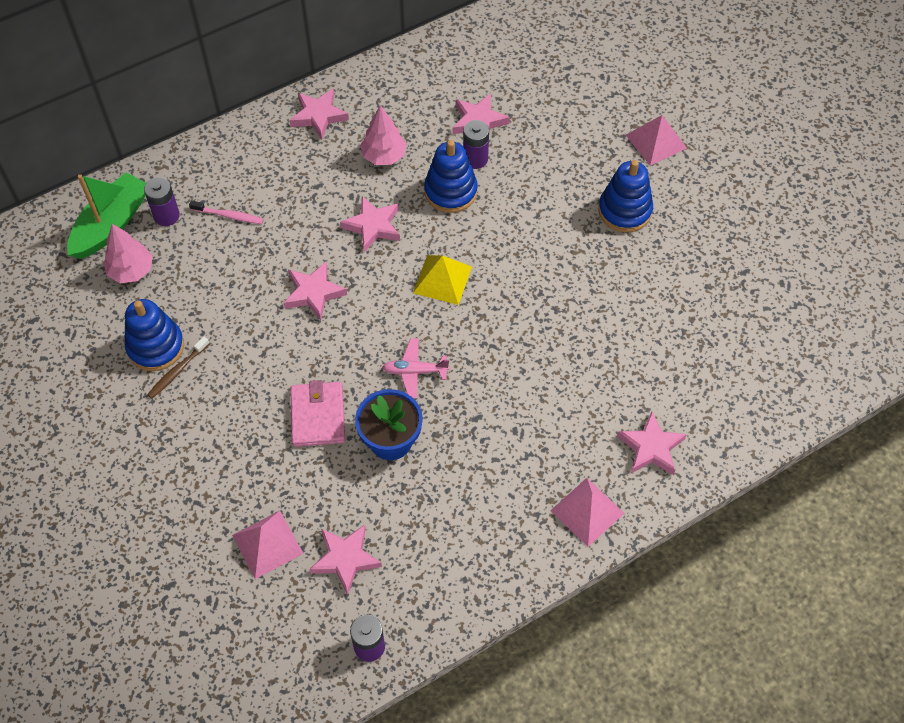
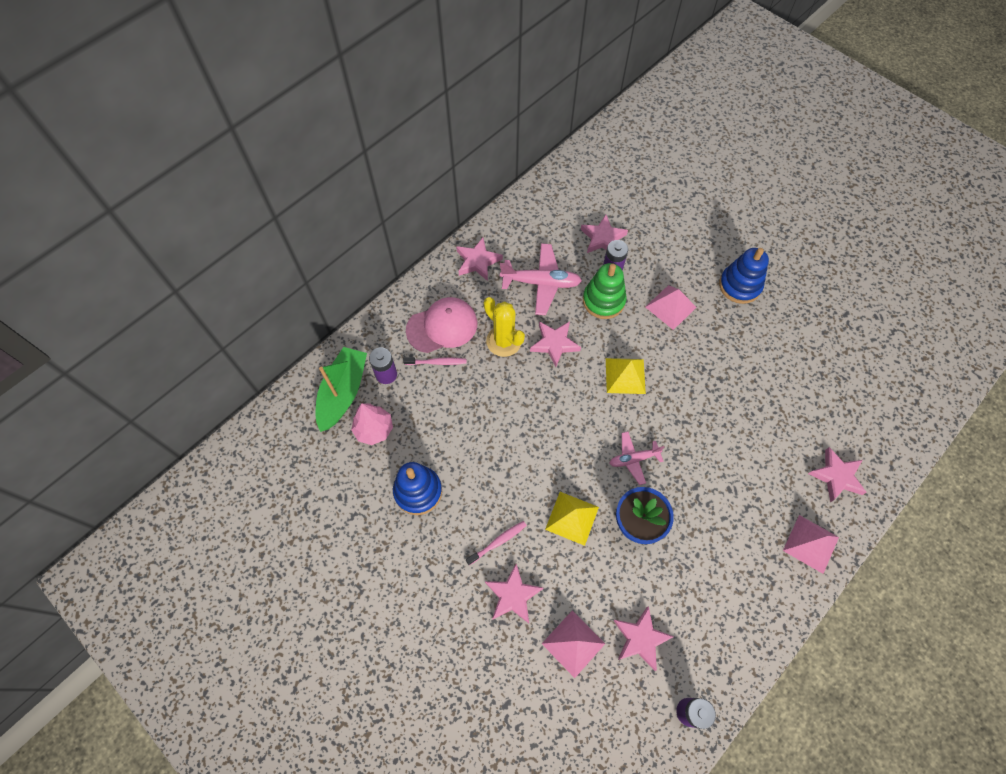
camera: 15 degrees left, 5 degrees up
brown toothbrush [147,337,209,398] -> none
pink star [284,261,347,320] -> pink star moved to [485,564,543,623]
pink wallet [290,380,345,447] -> yellow pyramid [545,492,599,546]
pink tree [360,105,407,165] -> pink plane [500,243,582,315]
blue stacking toy [424,140,478,213] -> green stacking toy [583,263,627,319]
pink pyramid [626,115,687,166] -> pink pyramid moved to [645,285,697,330]
none -> pink cap [406,297,477,353]
none -> pink toothbrush [466,521,527,565]
none -> yellow cactus [484,297,525,357]

